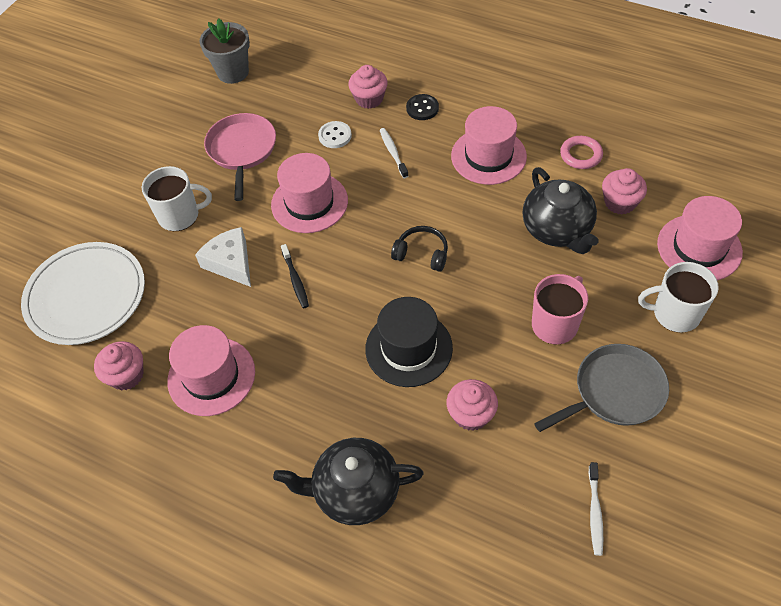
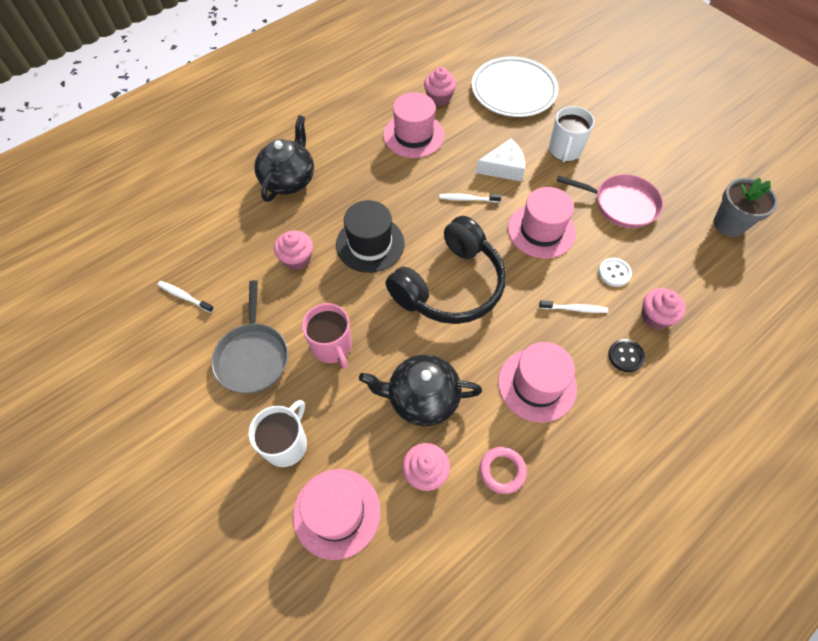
camera: 110 degrees right, 5 degrees up
black toothbrush [281,244,309,308] -> white toothbrush [439,193,501,202]
black headphones [391,226,448,272] -> black headphones [385,216,506,324], size x2.30

